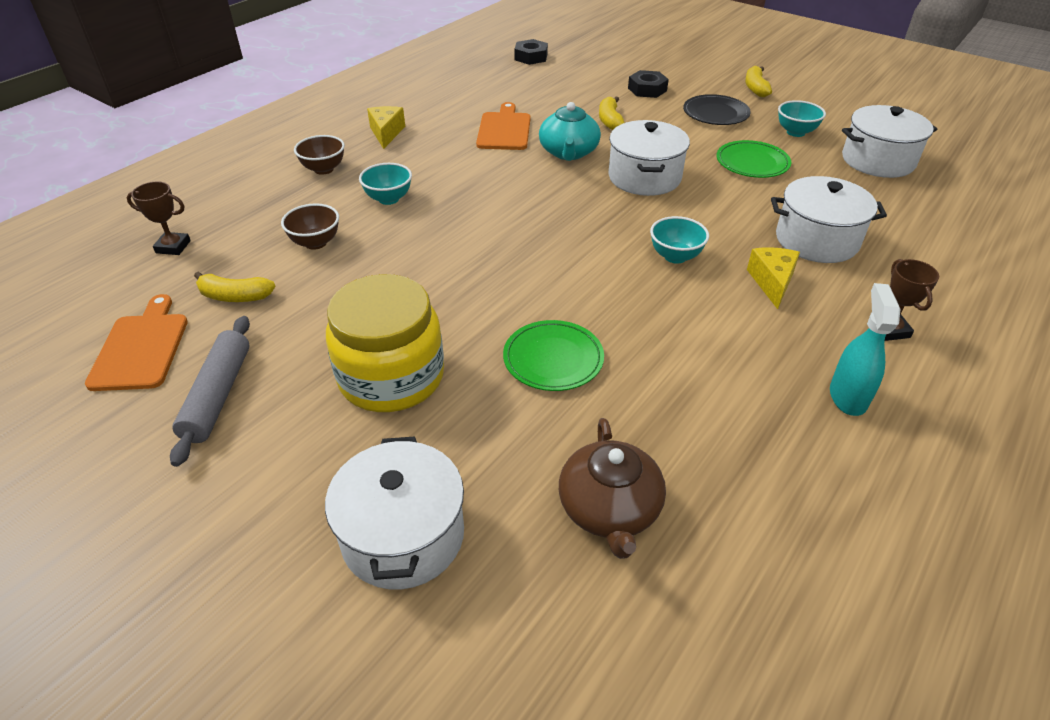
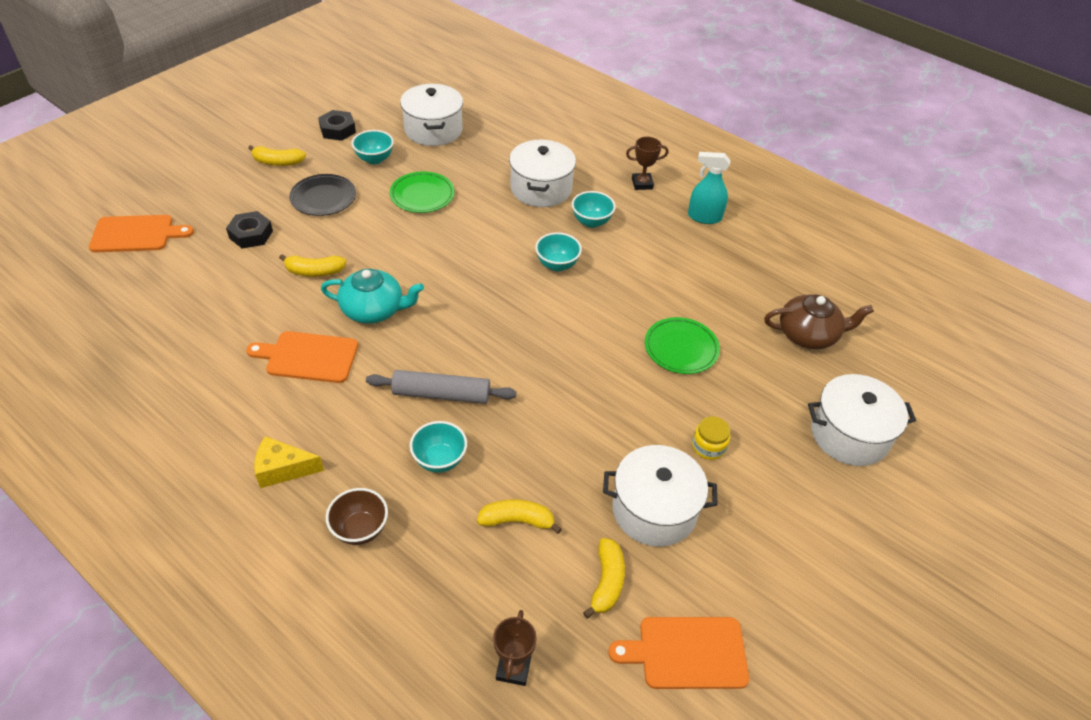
camera: 90 degrees left, 5 degrees up
grey rolling pin [170,316,250,467] -> grey rolling pin moved to [366,370,517,404]
brown bowl [281,203,339,250] -> yellow banana [477,499,562,534]
yellow jar [326,274,444,412] -> yellow jar [692,416,730,460], size x0.41
black nut [514,39,548,65] -> black nut moved to [318,110,356,141]
white pot [608,120,690,196] -> white pot moved to [603,445,718,547]
yellow cheese [747,247,800,309] -> turquoise bowl [572,191,616,228]
none -> orange cutting board [89,215,194,252]

